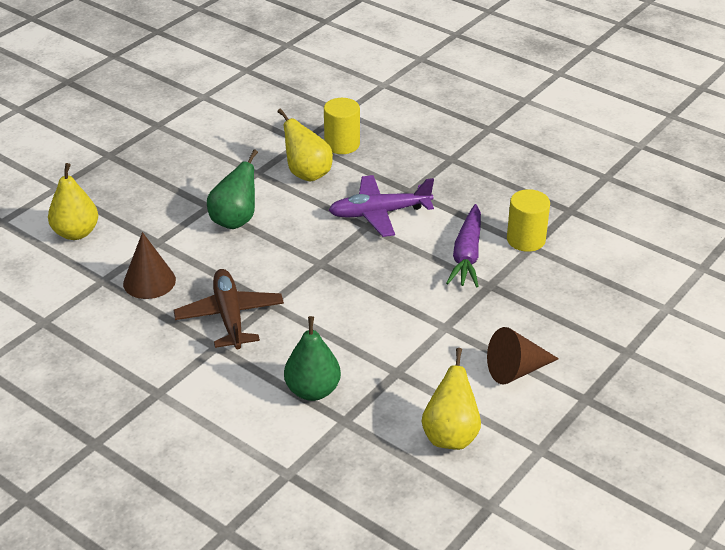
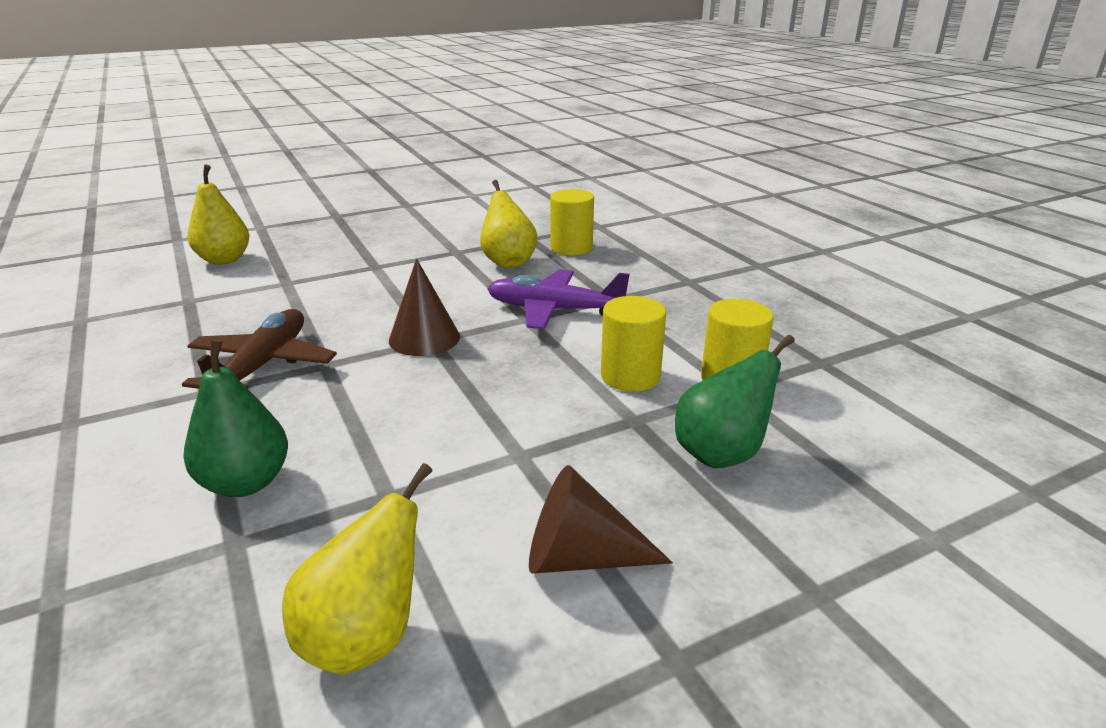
camera: 25 degrees right, 10 degrees down
brown cone [123,232,176,299] -> brown cone moved to [389,258,460,356]
green pear [207,150,258,229] -> green pear moved to [675,335,795,468]
purple carrot [446,204,481,287] -> yellow cylinder [601,296,666,392]

